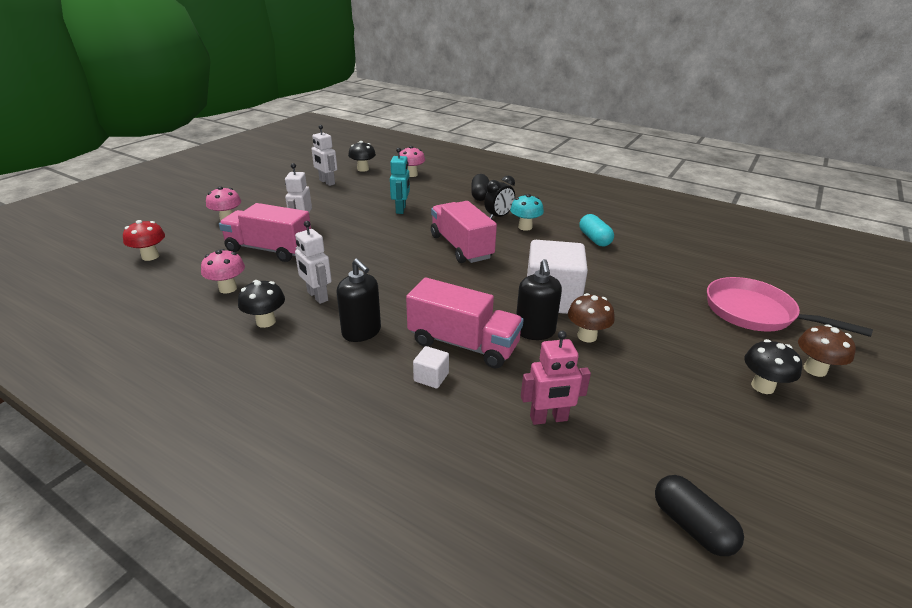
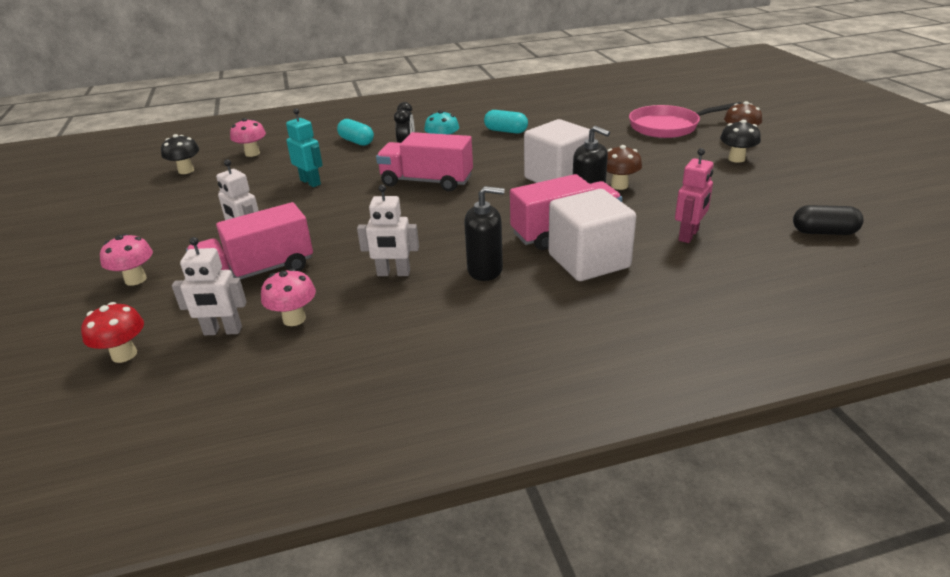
camera: 45 degrees left, 0 degrees up
black mushroom [238,280,285,328] -> none
white robot [311,125,337,186] -> white robot moved to [172,237,247,335]
white cube [413,346,449,389] -> white cube [548,189,636,281], size x2.36
black capsule [471,174,489,201] -> turquoise capsule [337,119,374,146]

